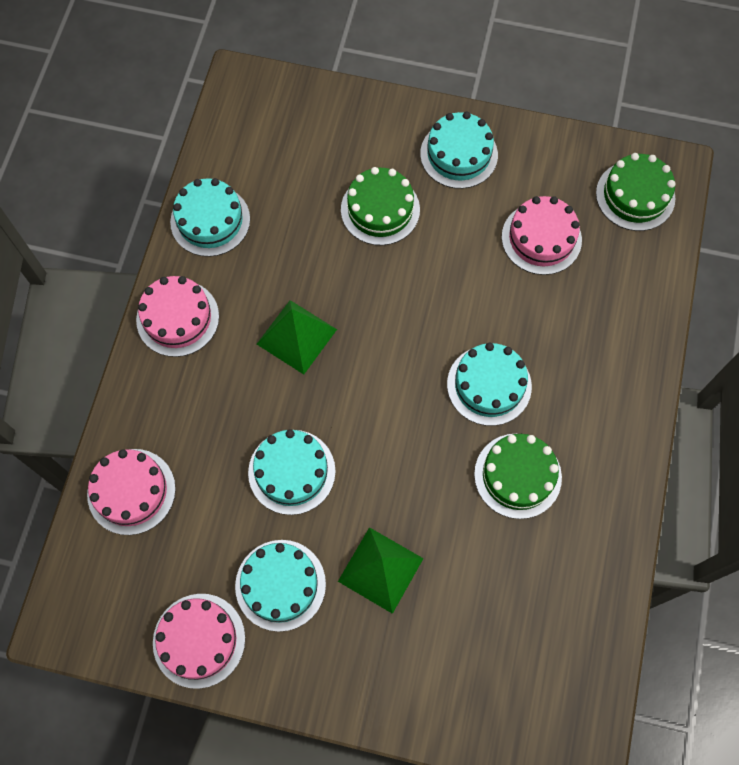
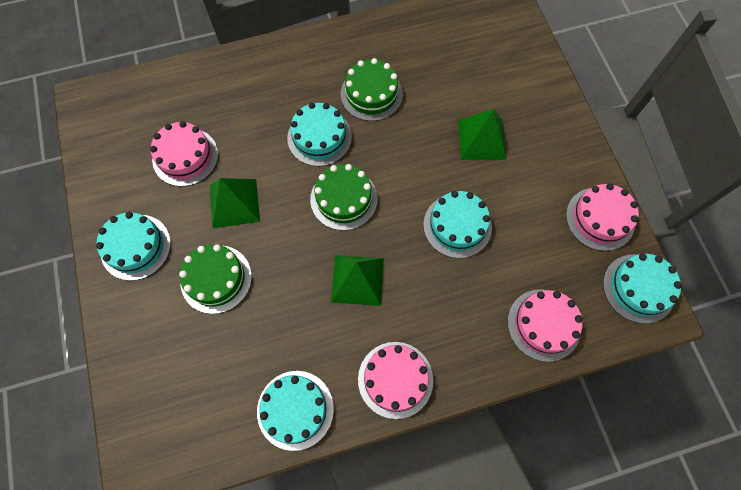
camera: 120 degrees left, 0 degrees up
turquoise cake [235,540,326,632] -> turquoise cake moved to [603,254,682,324]
green cake [596,153,676,231] -> green cake moved to [310,164,378,231]
none -> green pyramid [210,178,260,228]

